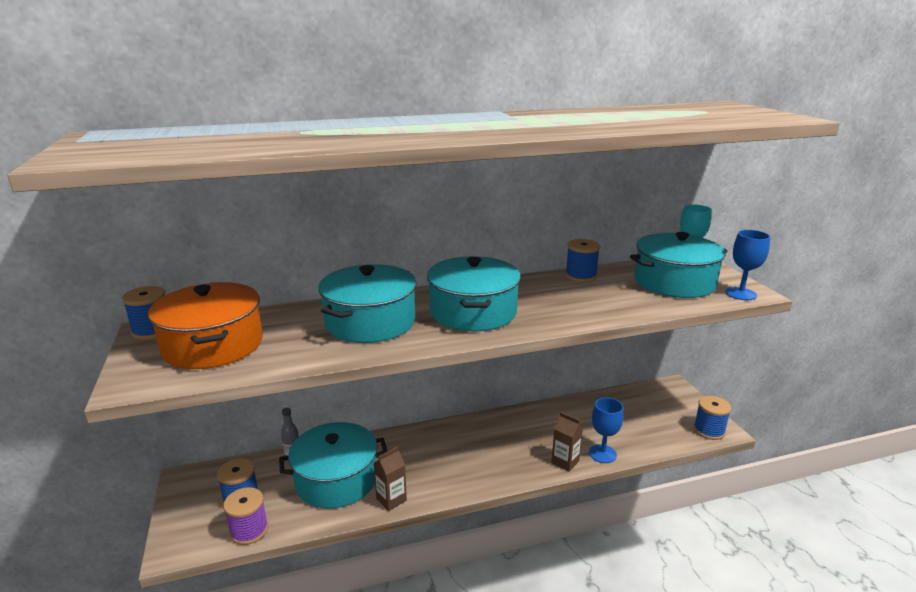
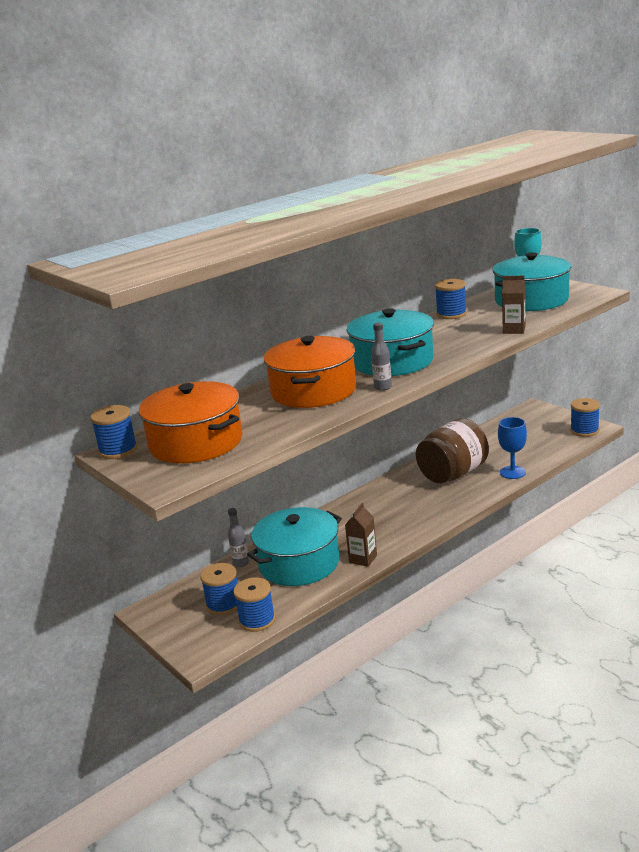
camera: 20 degrees left, 0 degrees up
purple spool [223,487,268,545] -> blue spool [233,577,275,632]
turquoise pot [318,264,416,343] -> orange pot [264,336,356,408]
brown carton [551,412,583,472] -> brown carton moved to [502,276,525,334]
blue goblet [725,230,770,300] -> none
none -> grey bottle [371,323,392,391]
none -> brown jar [416,418,489,483]

